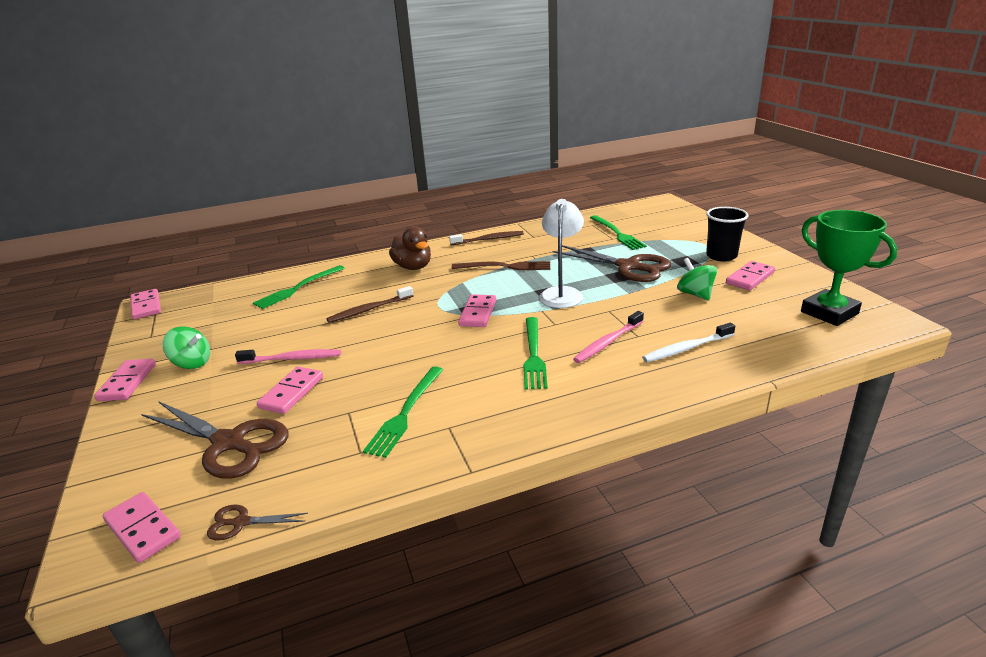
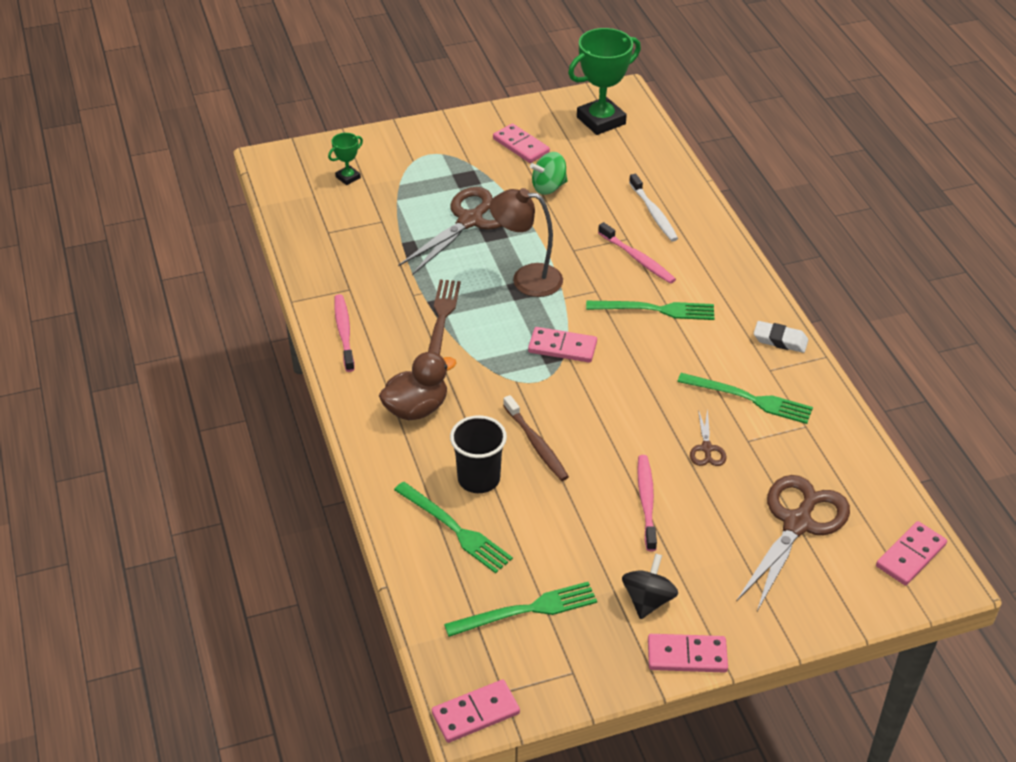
camera: 90 degrees left, 15 degrees up
green spinning top [163,327,210,369] -> black spinning top [622,553,678,619]
brown scissors [207,505,308,541] -> brown scissors moved to [690,409,726,466]
pink domino [257,367,323,414] -> none
brown toothbrush [449,231,524,245] -> pink toothbrush [334,294,355,372]
white lamp [539,199,584,308] -> brown lamp [490,188,563,297]
green fork [590,215,647,250] -> green fork moved to [444,582,597,637]
black cup [706,207,748,261] -> black cup moved to [450,415,507,493]
none -> green trophy [328,133,363,185]
none -> white eraser [754,321,808,353]

